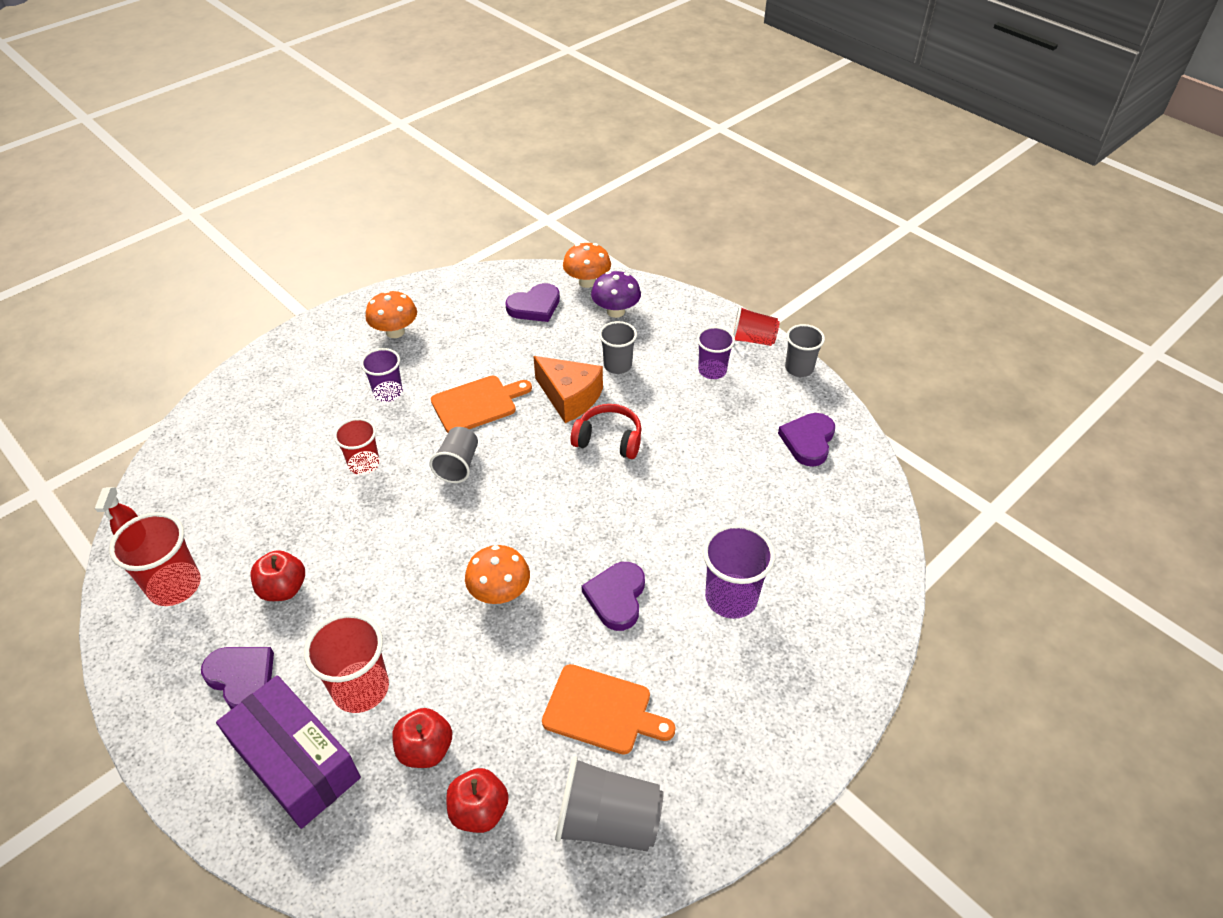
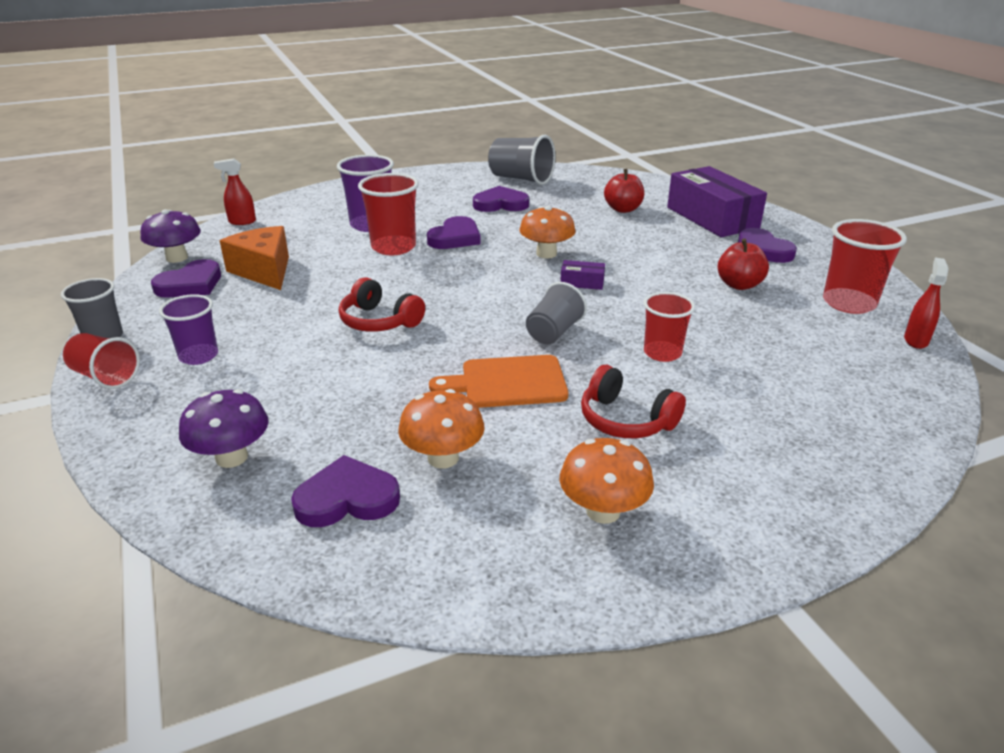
camera: 160 degrees left, 15 degrees down
red cup [304,613,389,713] -> red cup moved to [358,173,419,255]
purple cup [361,348,403,402] -> red headphones [581,365,686,438]
red apple [446,768,509,833] -> none
orange cheese [533,356,603,423] -> orange cheese moved to [220,226,289,290]
orange cutting board [542,664,675,755] -> purple heart [473,186,529,212]
orange mushroom [563,243,611,288] -> orange mushroom moved to [398,389,485,469]
grey cup [599,321,637,374] -> none
none -> purple mushroom [140,209,201,263]
none -> red spray bottle [214,158,256,225]
none -> purple box [560,260,605,290]

